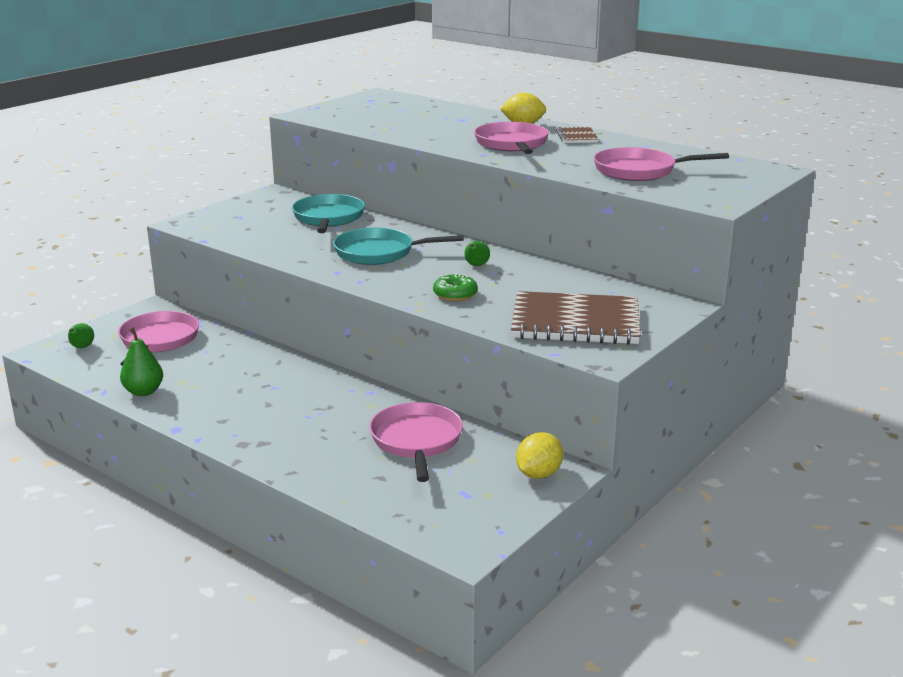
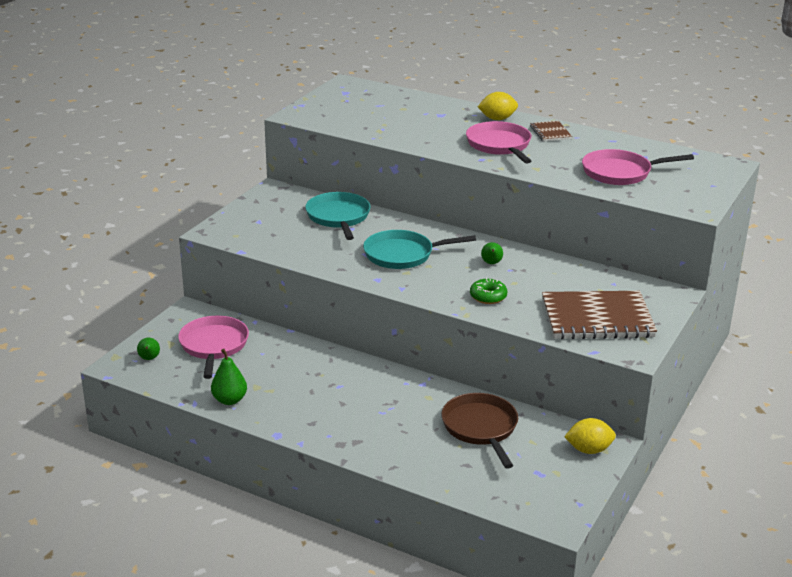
camera: 10 degrees left, 5 degrees up
pink pan [369,402,463,482] -> brown pan [441,393,518,469]
yellow lemon [516,432,563,479] -> yellow lemon turned 60 degrees clockwise [564,418,616,454]

